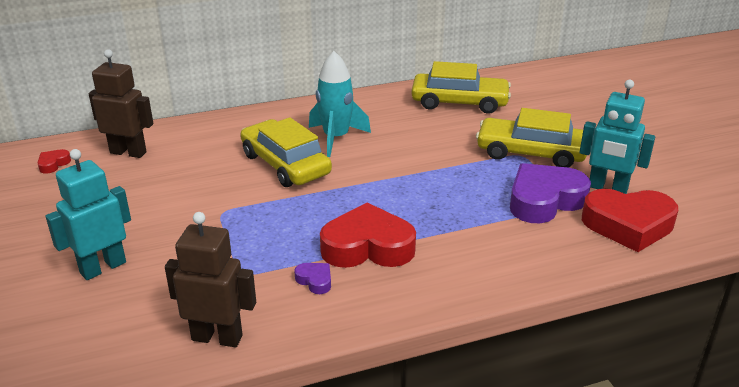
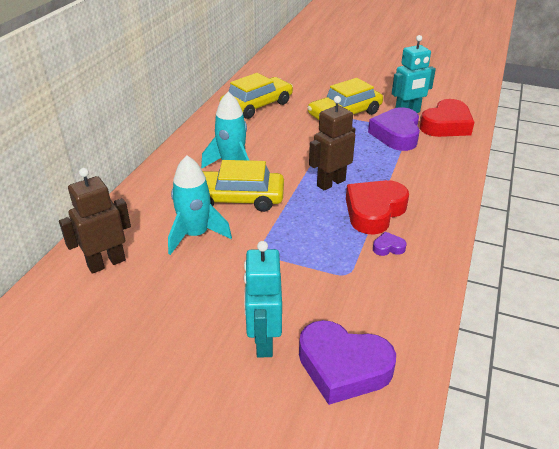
camera: 50 degrees left, 5 degrees up
red heart [37,149,71,174] -> none
brown robot [165,212,256,347] -> brown robot moved to [309,96,355,191]
none -> turquoise rocket [168,155,232,255]
none -> purple heart [299,320,396,405]

